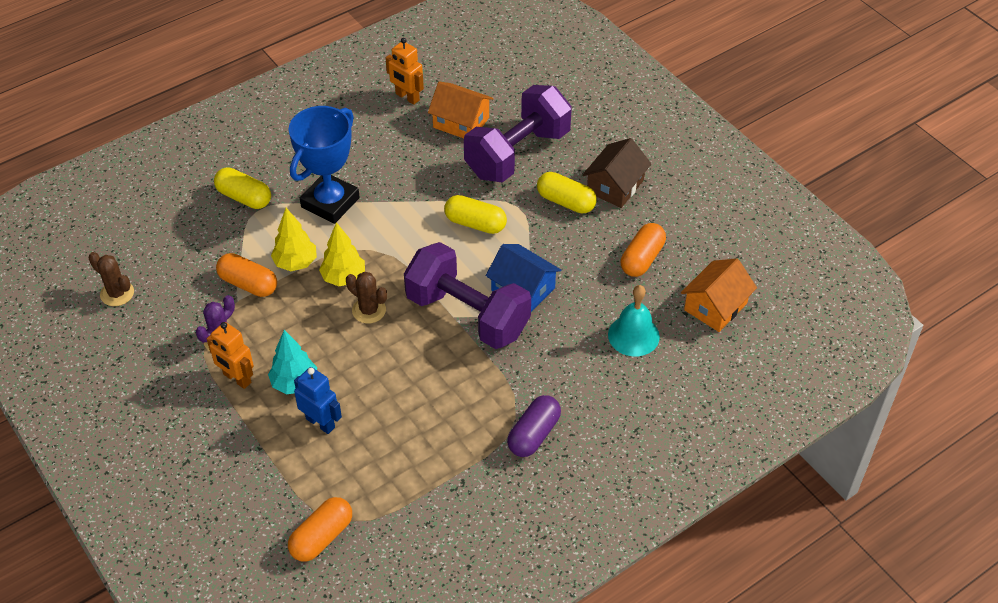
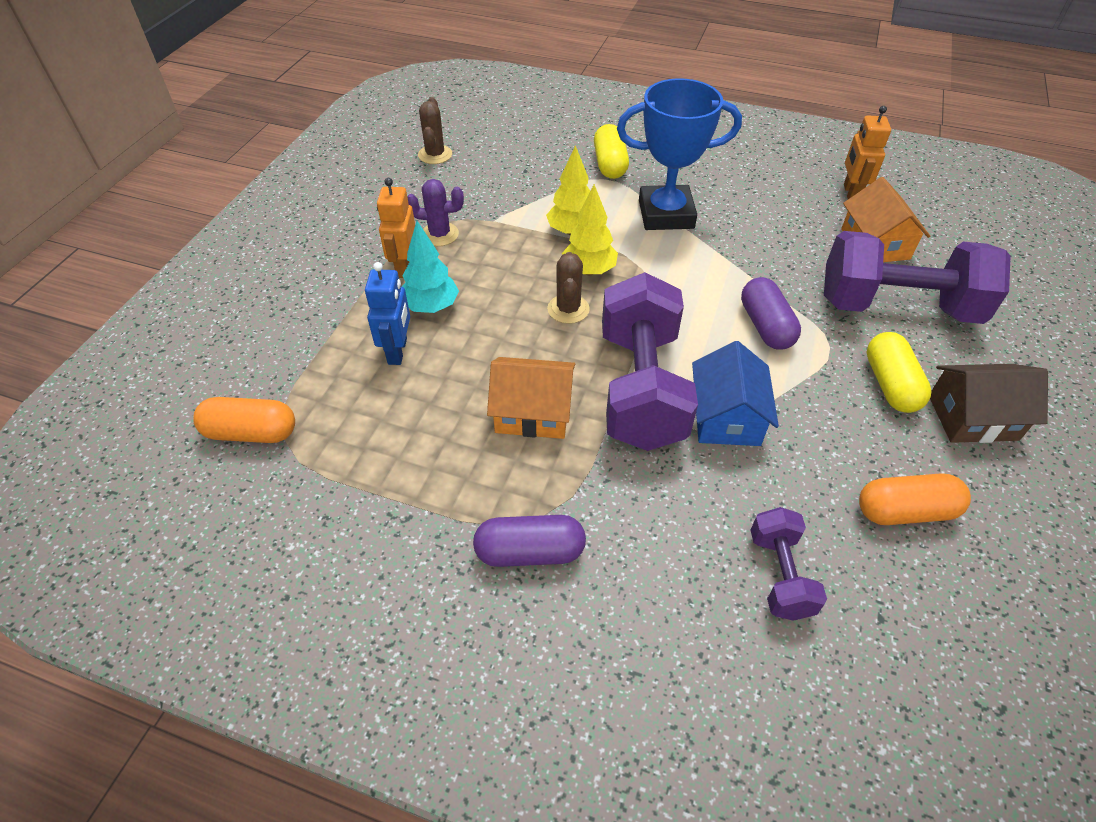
camera: 55 degrees right, 0 degrees up
orange capsule [216,253,277,297] -> none
yellow capsule [444,195,507,234] -> purple capsule [741,277,801,350]
turquoise bell [608,285,660,357] -> purple dumbbell [751,507,827,621]
orange house [681,259,757,332] -> orange house moved to [487,357,575,439]

